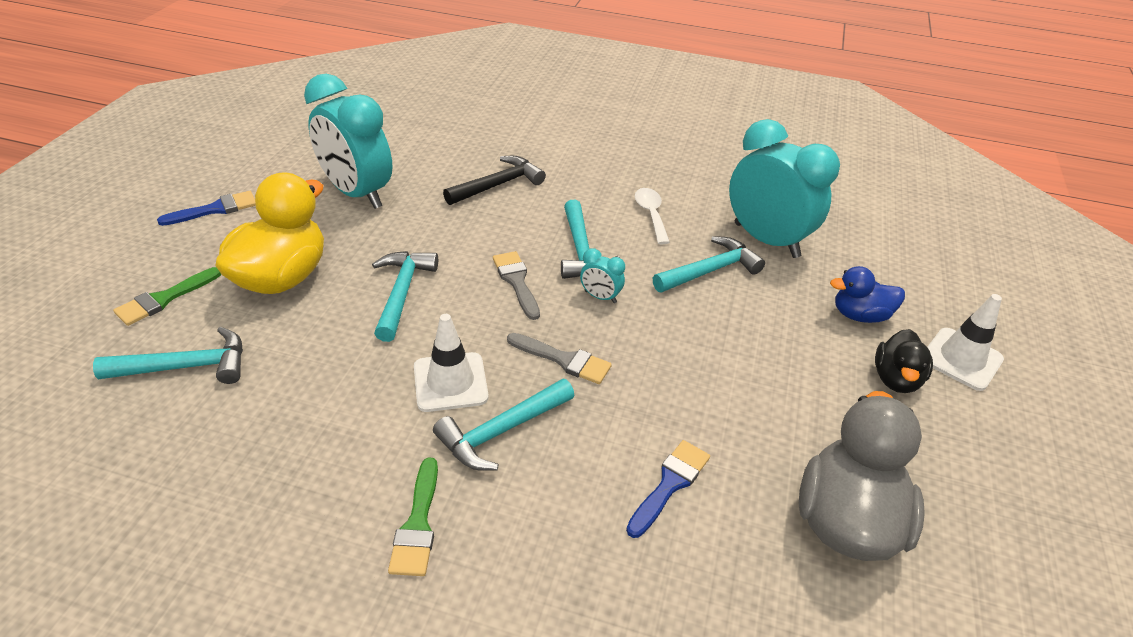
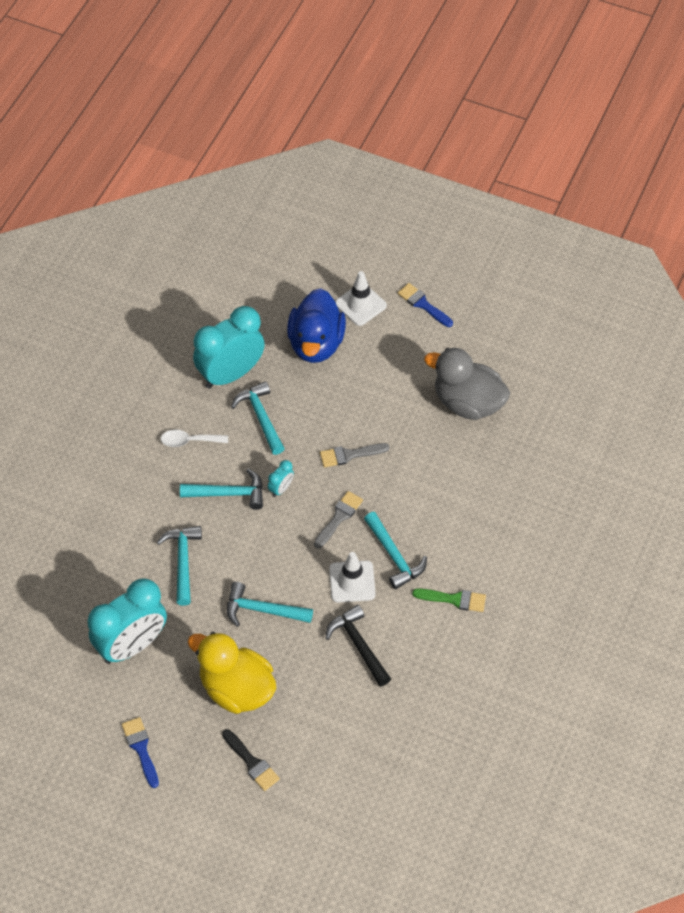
camera: 80 degrees left, 15 degrees up
turquoise hammer [93,327,243,384] -> turquoise hammer moved to [156,526,202,606]
green brush [113,267,221,326] -> black brush [222,729,280,791]
black hammer [443,156,546,205] -> black hammer moved to [326,605,391,687]
grey brush [493,251,540,320] -> grey brush moved to [320,443,390,467]
blue brush [626,440,710,538] -> blue brush moved to [398,283,453,327]
blue duck [830,266,905,323] -> blue duck [287,288,346,363], size x1.78
black duck [875,329,933,393] -> none

